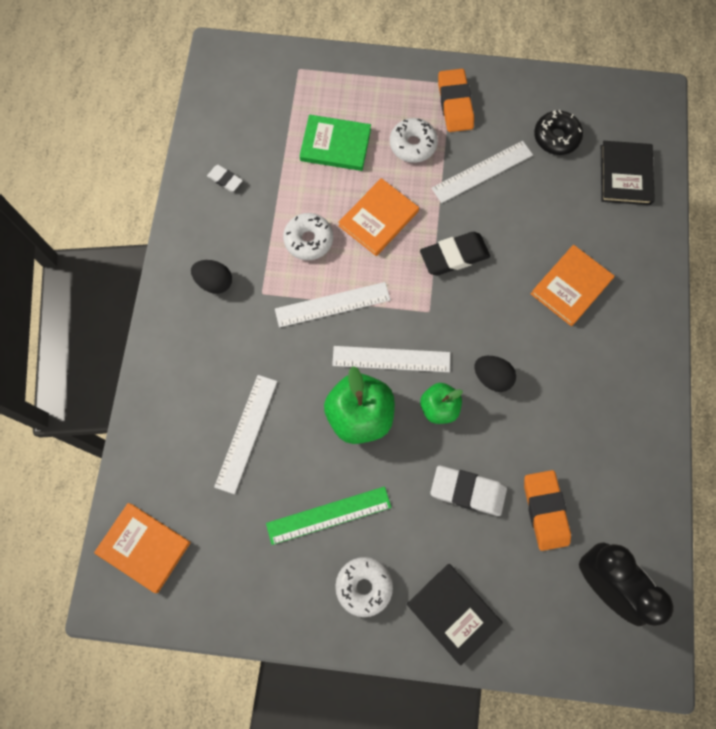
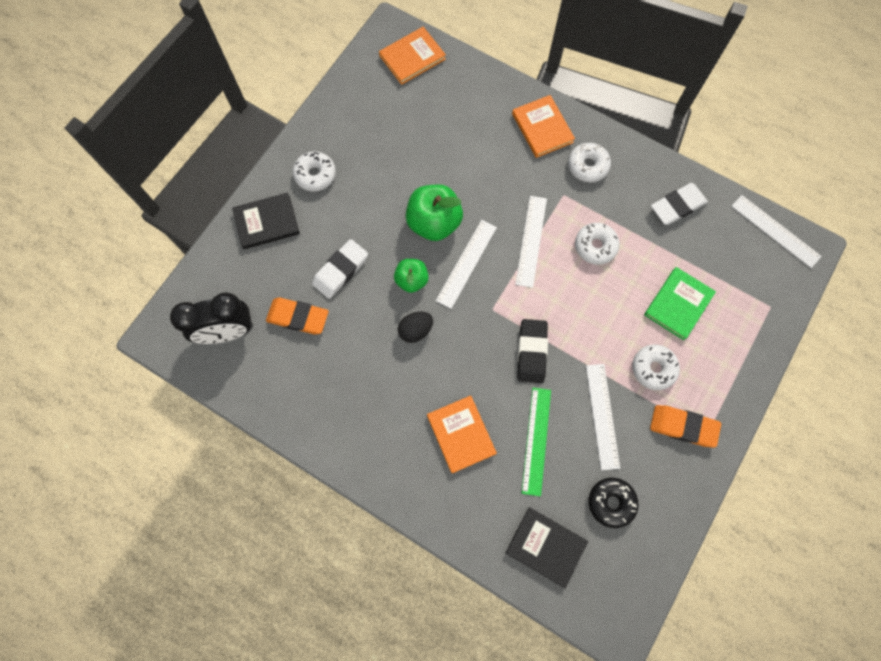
camera: 115 degrees right, 0 degrees up
black egg [191,260,232,294] -> white donut [568,143,611,182]
white eraser [207,165,243,192] -> white eraser [651,183,708,225], size x1.81
white ruler [214,375,277,494] -> white ruler moved to [731,195,822,268]
green ruler [266,486,391,545] -> green ruler moved to [522,387,551,496]
orange book [338,178,419,256] -> orange book moved to [512,95,575,158]

